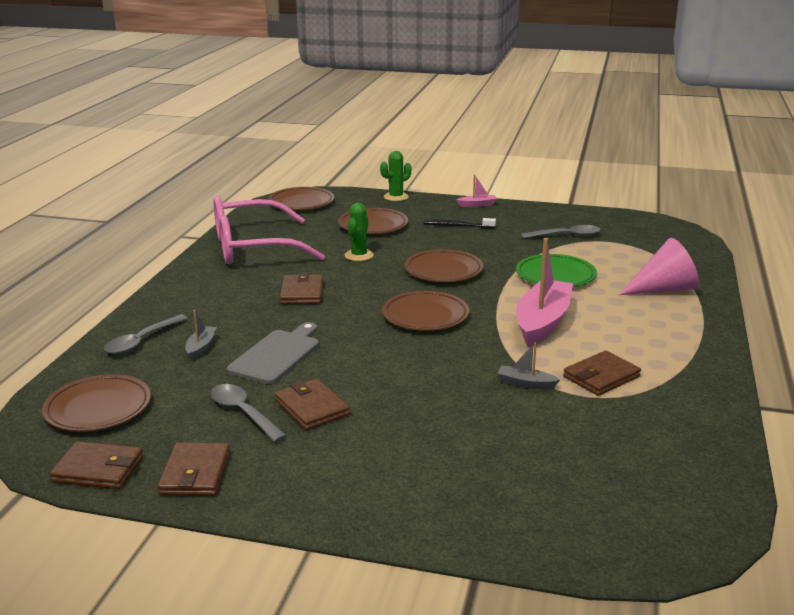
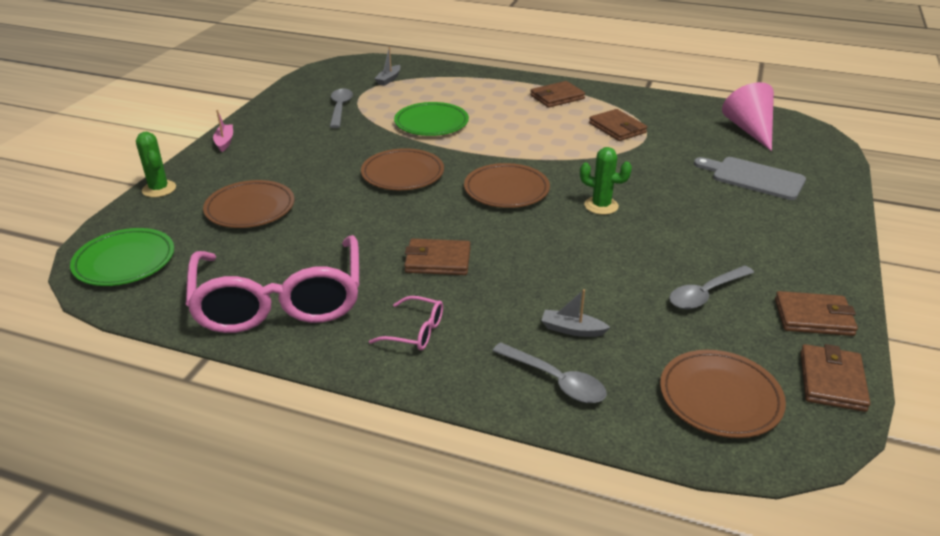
camera: 85 degrees left, 10 degrees up
grey cutting board [227,322,319,384] -> grey cutting board moved to [694,157,806,200]
brown plate [268,187,334,210] -> green plate [70,228,174,286]
brown wallet [275,379,350,430] -> brown wallet moved to [530,81,585,108]
green cactus [345,203,374,261] -> green cactus moved to [580,147,632,215]
black toothbrush [424,218,496,228] -> none
grey boat [497,342,560,389] -> grey boat moved to [374,47,401,86]
pink boat [516,238,573,347] -> none
pink cone [619,238,699,295] -> pink cone moved to [722,82,774,151]
none -> pink glasses [369,296,443,350]

